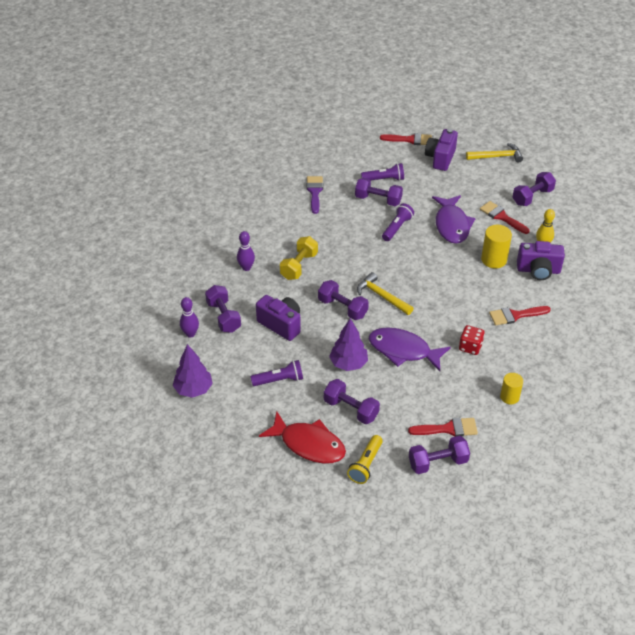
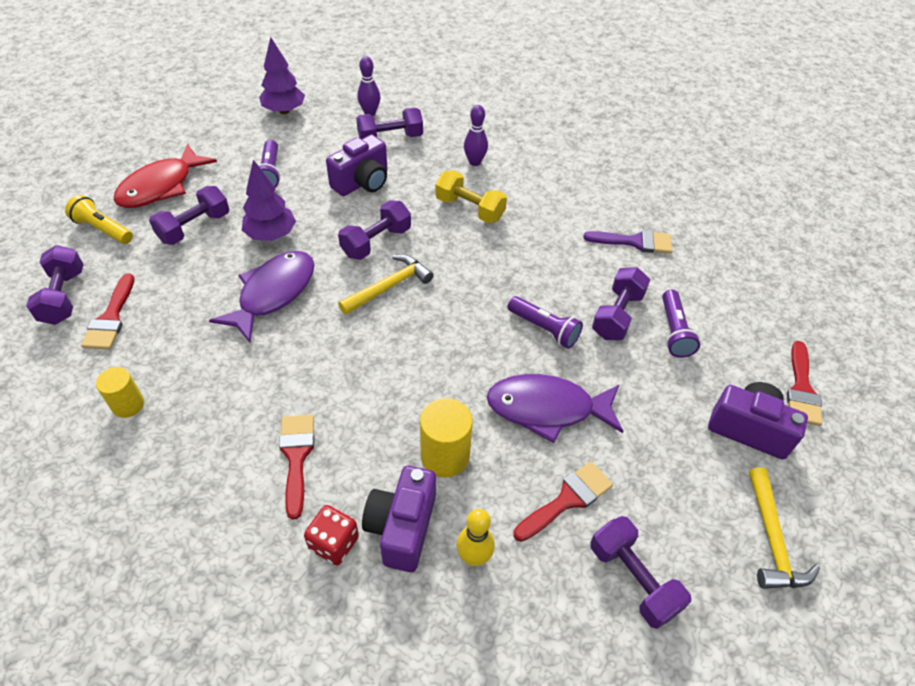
camera: 95 degrees right, 5 degrees up
red dice [459,325,485,355] -> red dice moved to [304,505,359,565]

